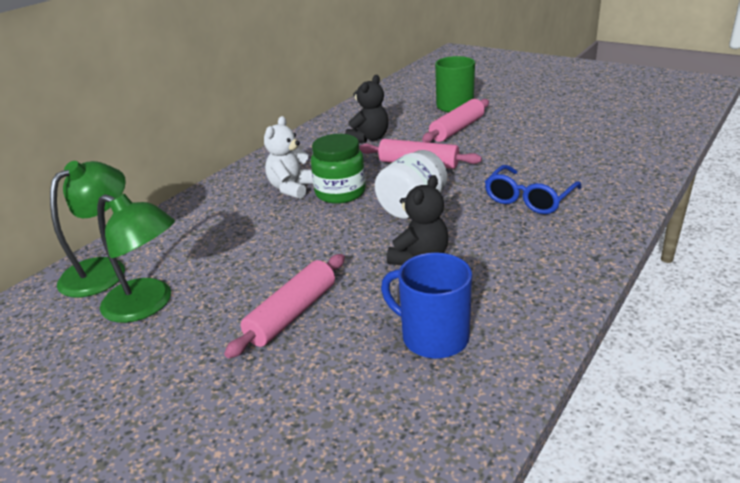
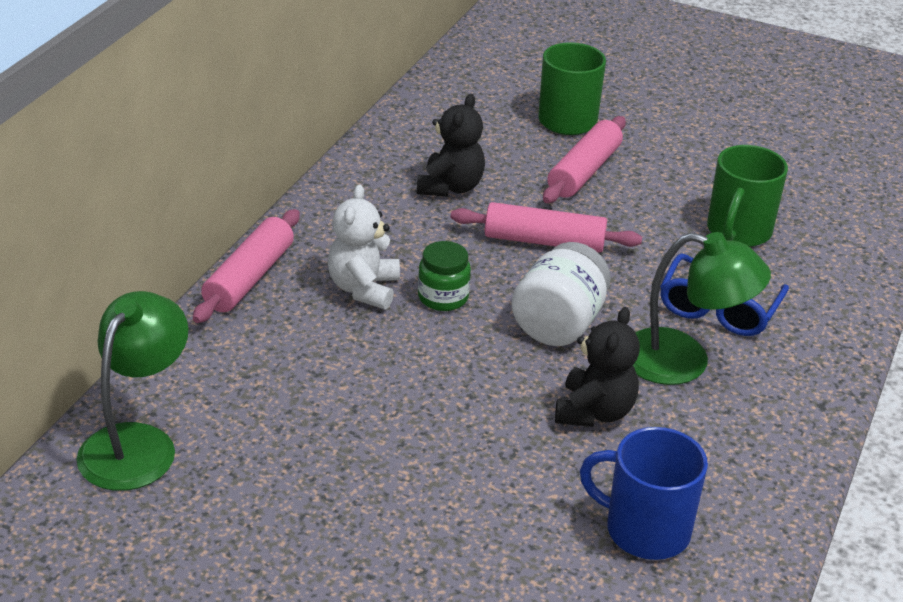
camera: 15 degrees left, 5 degrees up
green lamp [97,194,175,323] -> green lamp moved to [633,232,771,385]
pink rolling pin [224,254,345,358] -> pink rolling pin moved to [193,209,300,323]
green jar [311,134,366,204] -> green jar [418,241,471,311], size x0.66
none -> green mug [707,145,788,247]

